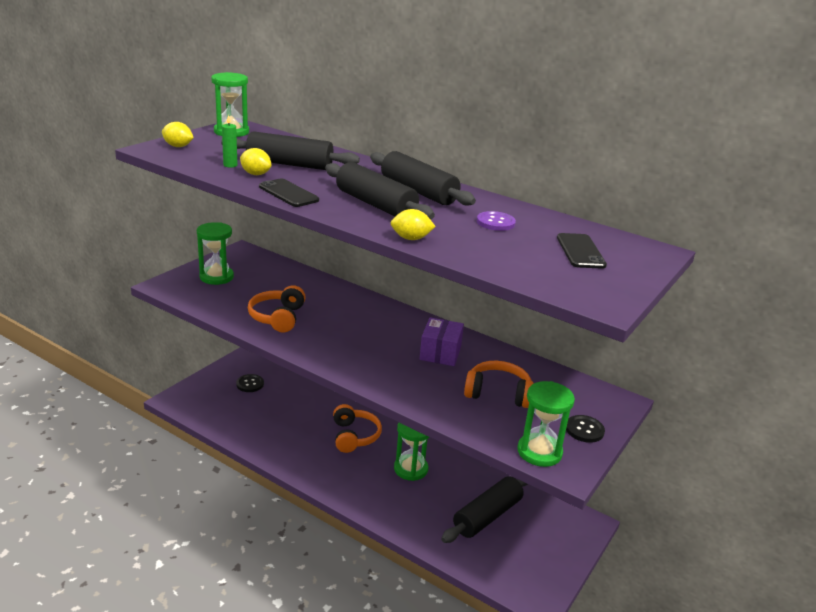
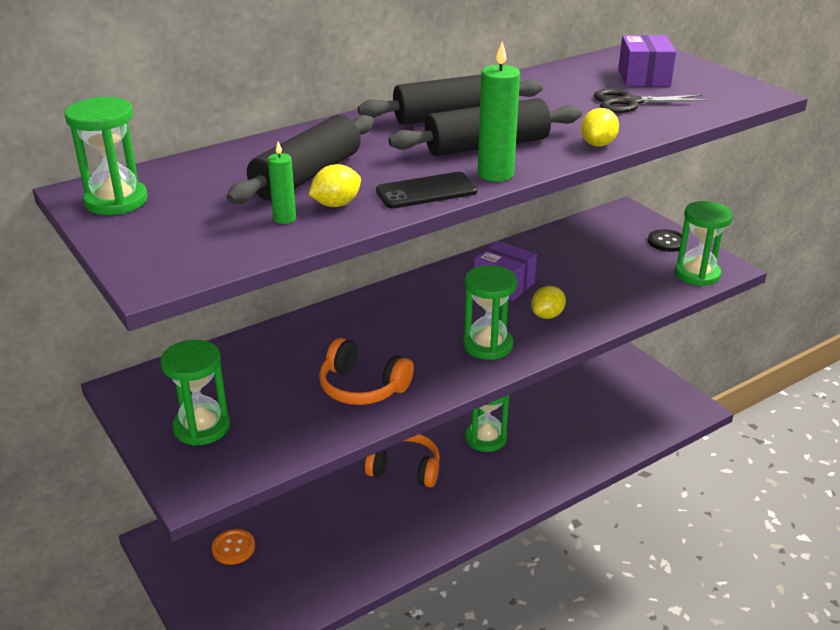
camera: 65 degrees left, 5 degrees up
yellow lemon [162,122,194,147] -> yellow lemon moved to [531,286,566,319]
black button [236,374,264,392] -> orange button [212,529,255,565]
black rolling pin [441,476,528,543] -> none
orange headphones [464,361,534,408] -> none
purple button [477,211,516,231] -> none
black phone [557,233,607,269] -> purple box [618,35,676,86]
none -> green hourglass [463,265,517,360]
none -> green candle [478,41,520,182]
none -> black scissors [593,89,708,113]

